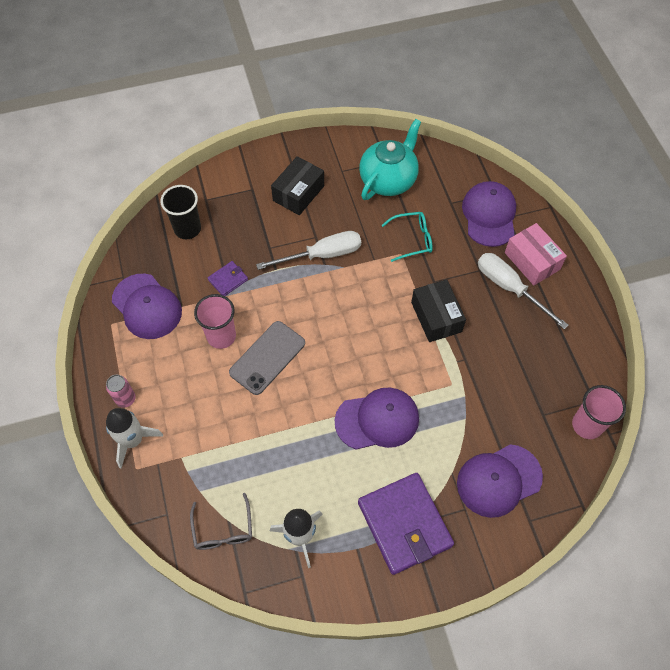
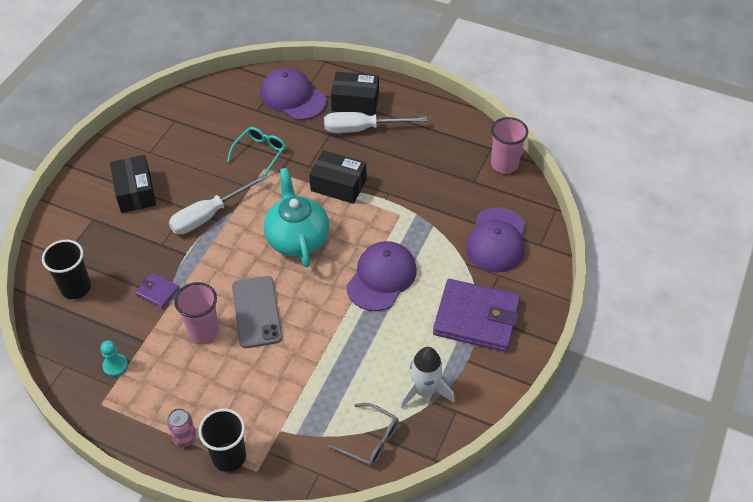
camera: 50 degrees left, 10 degrees down
white rocket [106,408,163,469] -> black cup [198,409,246,472]
purple cap [112,274,182,339] -> turquoise pawn [101,340,128,377]
purple wallet [208,261,248,296] -> purple wallet turned 60 degrees counterclockwise [135,273,179,308]
white screwdriver [256,231,361,270] -> white screwdriver turned 150 degrees counterclockwise [169,174,267,234]
turquoise teapot [359,119,421,200] -> turquoise teapot moved to [264,168,330,267]
pink box [505,223,567,285] -> black box [331,72,379,115]

